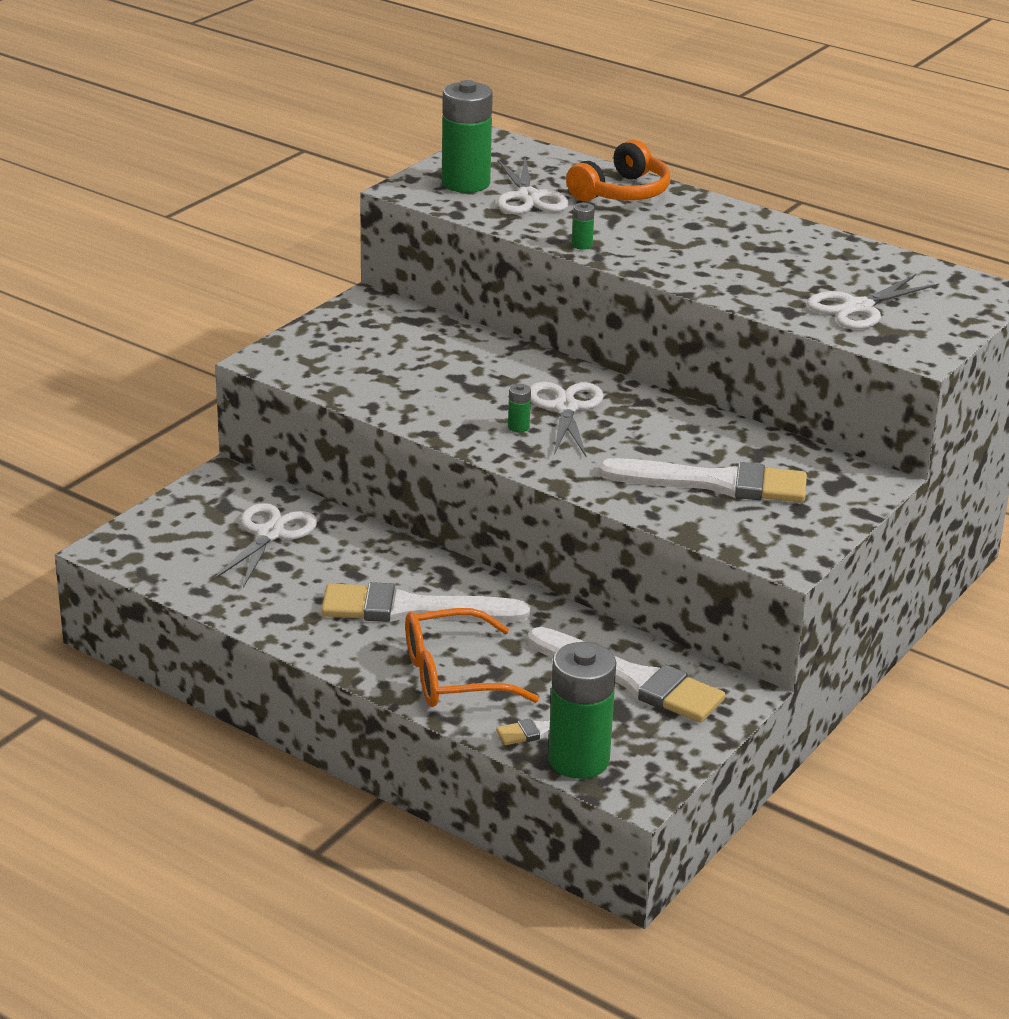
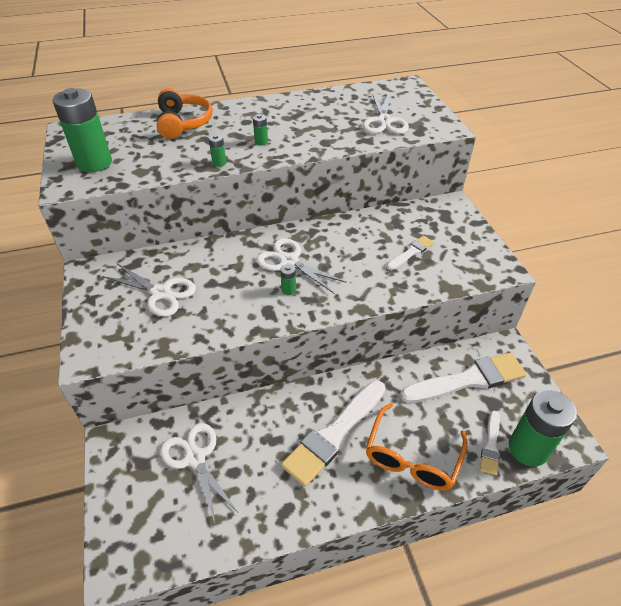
camera: 50 degrees left, 15 degrees up
white scissors [497,158,569,214] -> white scissors moved to [103,263,196,317]
white brush [599,458,807,502] -> white brush [386,236,434,270], size x0.50
none -> green battery [253,114,268,146]

